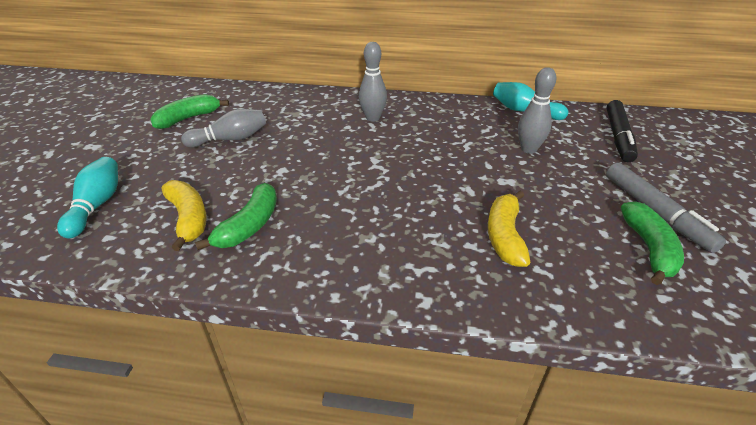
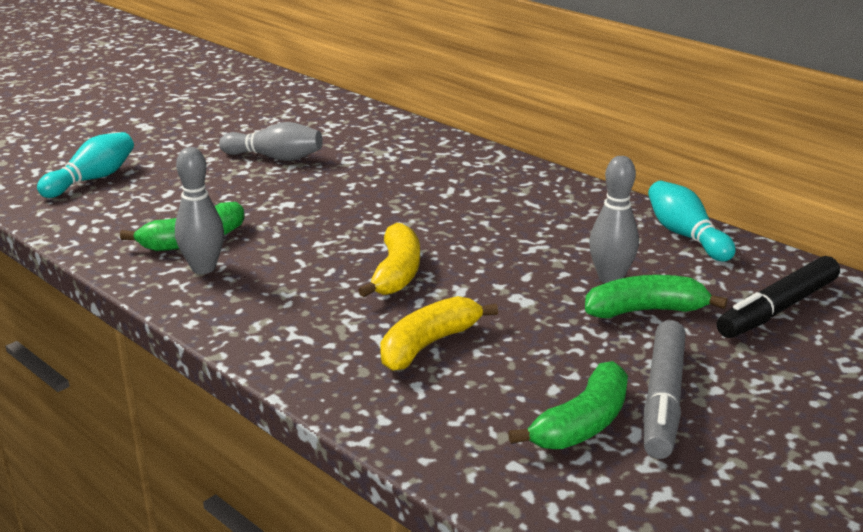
camera: 35 degrees right, 10 degrees down
green banana [151,94,229,129] -> green banana moved to [585,275,727,318]
yellow banana [162,180,207,251] -> yellow banana moved to [358,223,420,297]
grey bowling pin [359,42,387,122] -> grey bowling pin moved to [175,147,224,274]

